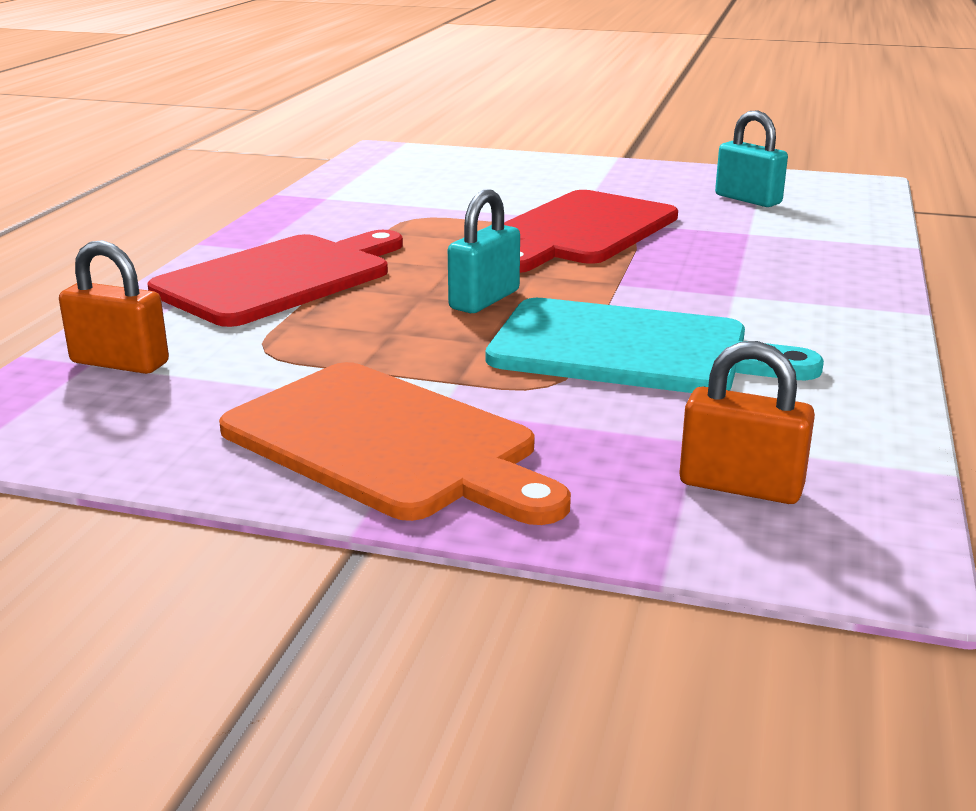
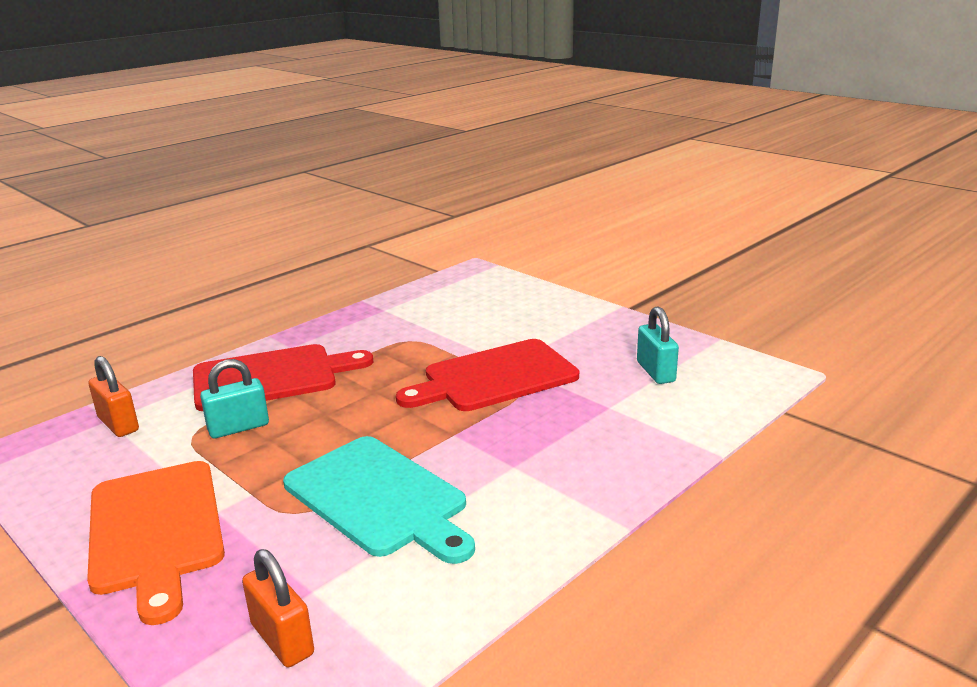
camera: 30 degrees right, 0 degrees up
turquoise padlock [448,189,520,313] -> turquoise padlock moved to [200,359,269,438]

